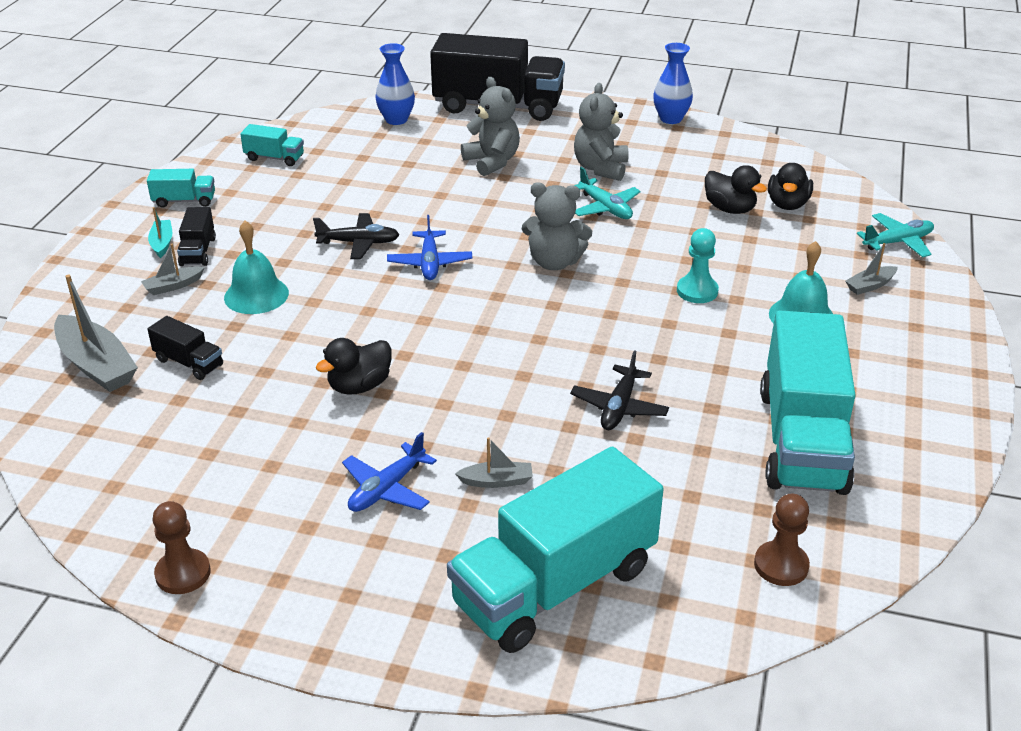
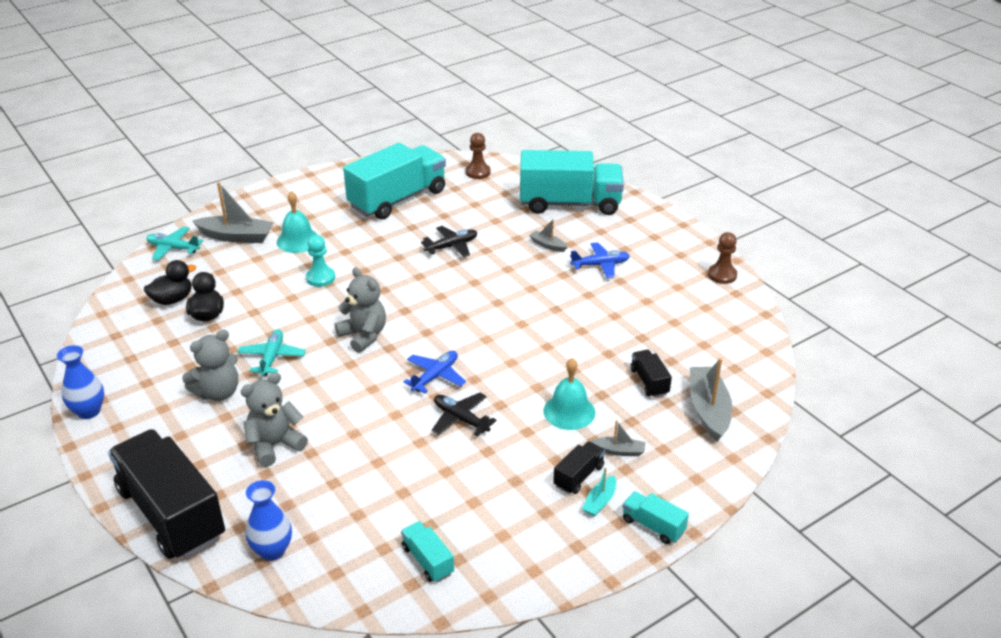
camera: 140 degrees left, 0 degrees up
turquoise truck [147,169,215,208] -> turquoise truck moved to [622,491,689,544]
black duck [316,338,392,395] -> none
grey teddy bear [461,77,520,176] -> grey teddy bear turned 45 degrees clockwise [241,372,308,467]
grey boat [845,243,898,295] -> grey boat [192,182,274,243], size x1.94

